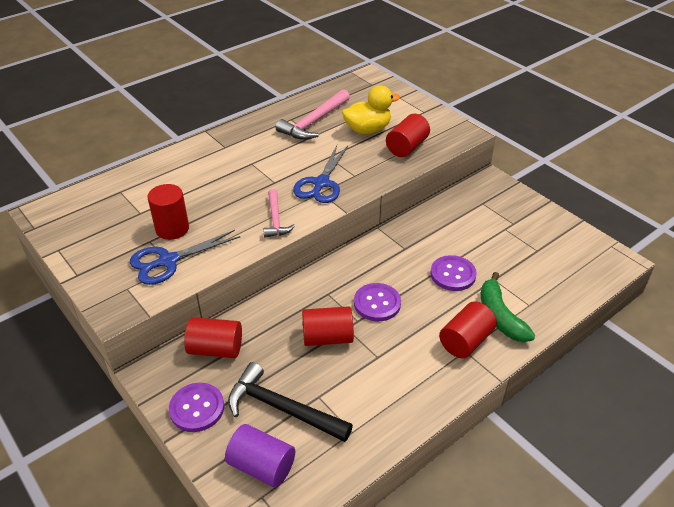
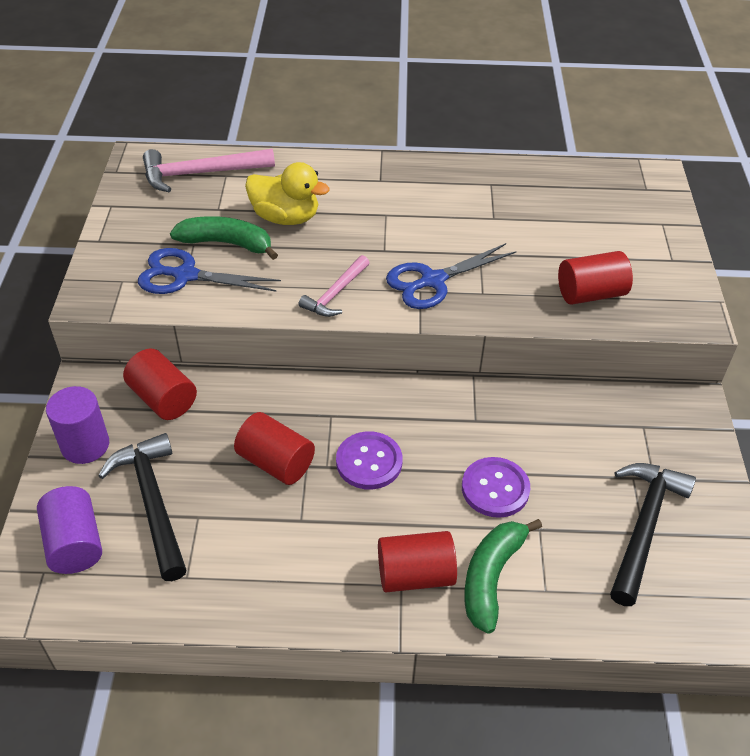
camera: 40 degrees right, 5 degrees up
red cylinder [147,184,189,240] -> green banana [170,216,278,260]
purple button [169,383,224,432] -> purple cylinder [46,386,109,464]
pink hammer [275,89,350,140] -> pink hammer moved to [143,149,275,192]
yellow duck [342,85,400,134] -> yellow duck moved to [245,162,330,225]
none -> black hammer [610,463,696,606]

